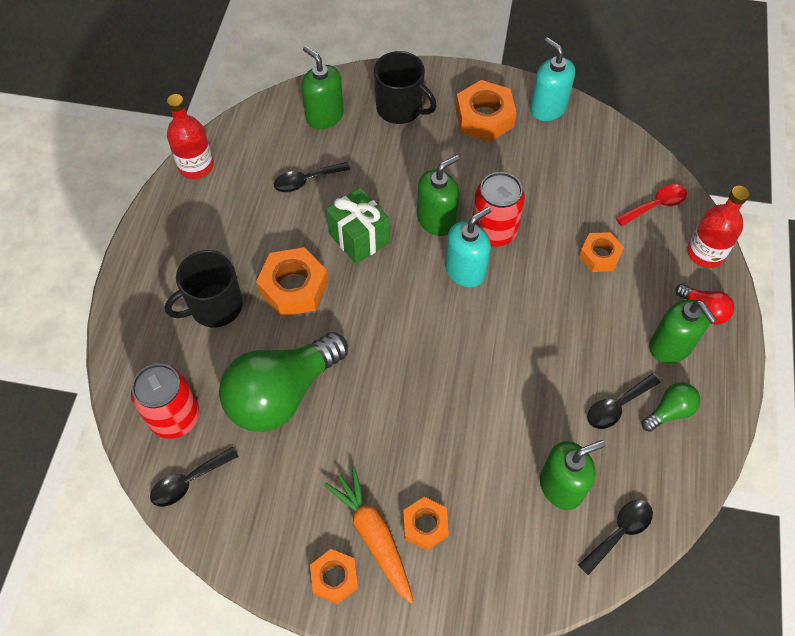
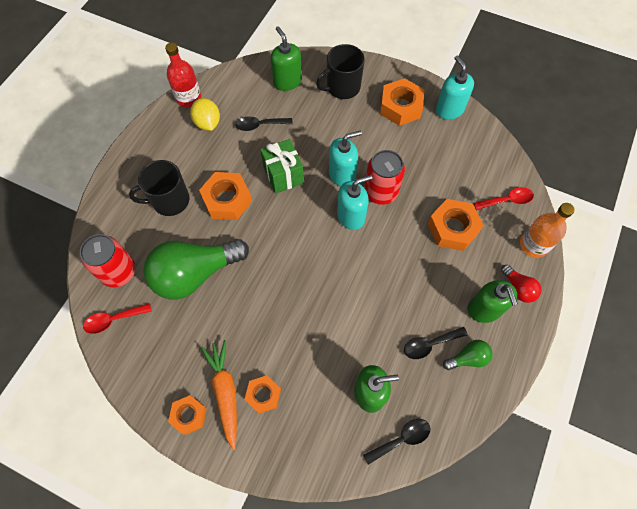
camera: 15 degrees right, 5 degrees up
black spoon [150,447,239,507] -> red spoon [83,303,152,334]
black mug [374,51,437,124] -> black mug turned 105 degrees clockwise [316,44,365,99]
green soap dispenser [417,155,460,236] -> turquoise soap dispenser [329,130,362,187]
orange nut [579,232,624,272] -> orange nut [428,199,484,251], size x1.61
red bottle [687,186,749,268] -> orange bottle [520,203,575,258]
none -> yellow lemon [190,98,220,131]

